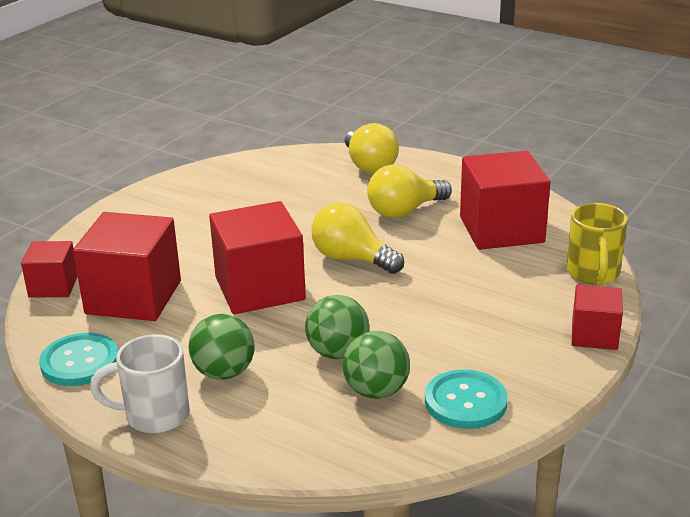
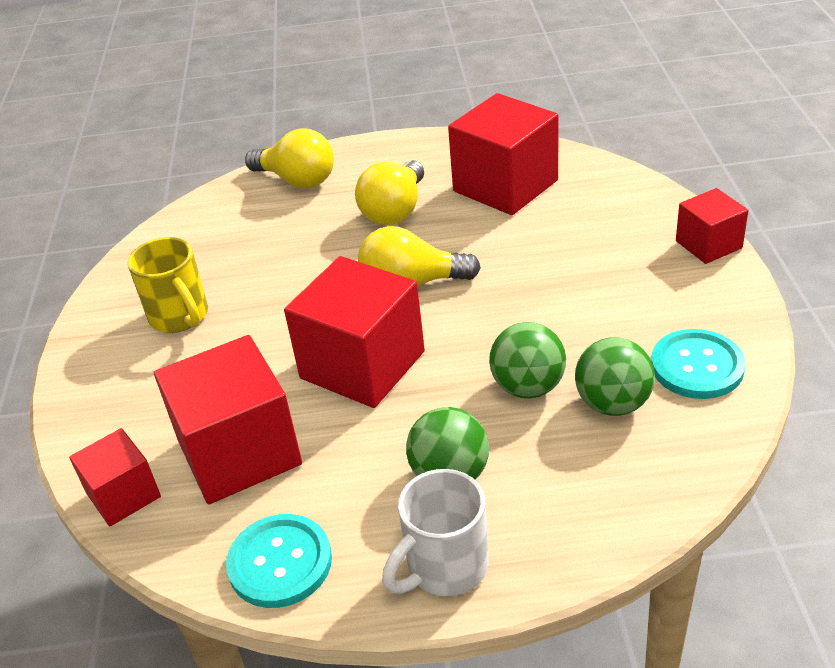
camera: 35 degrees left, 10 degrees up
yellow mug [567,203,628,285] -> yellow mug moved to [128,237,208,333]

